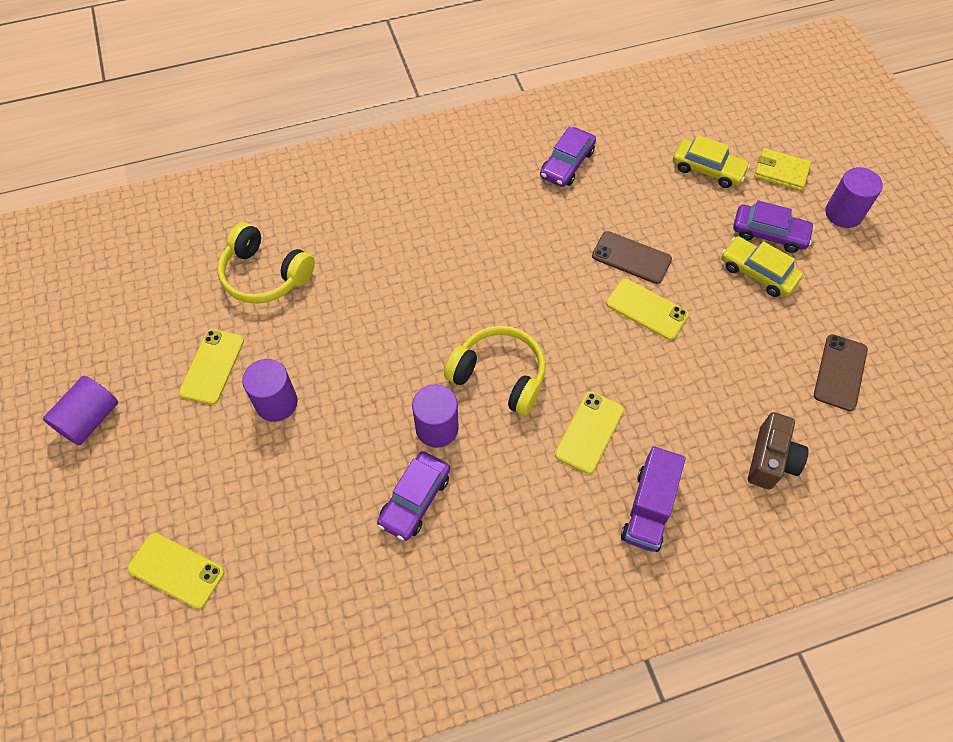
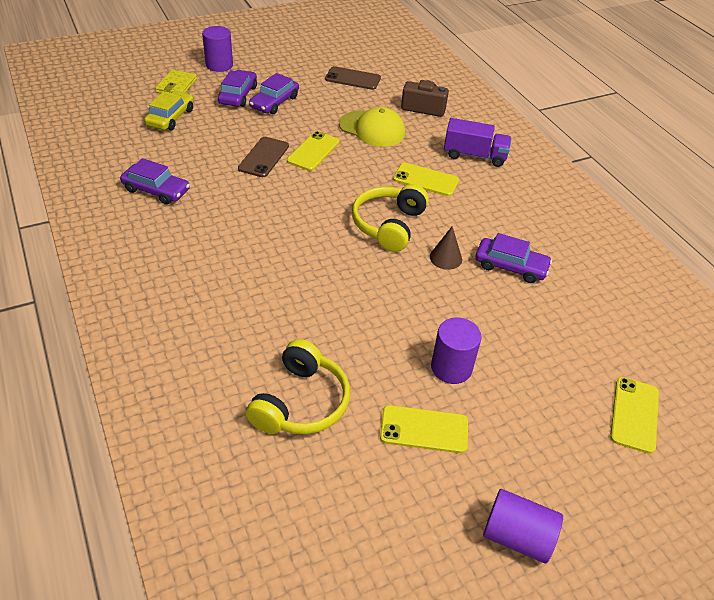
camera: 100 degrees left, 15 degrees down
purple cylinder [412,385,459,448] -> brown cone [430,226,462,270]
yellow car [721,236,803,297] -> purple car [249,73,299,114]
none -> yellow cap [339,107,405,147]

